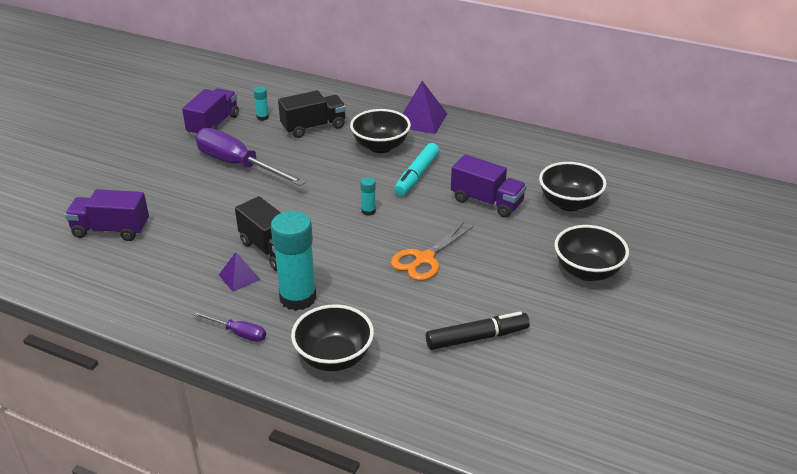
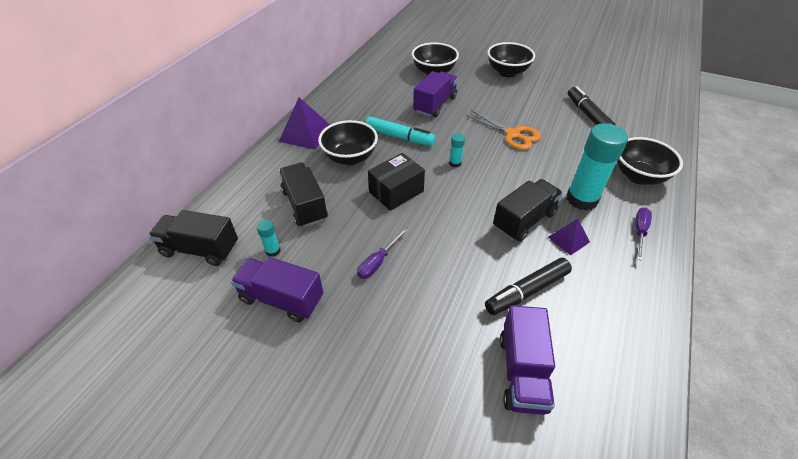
camera: 90 degrees left, 10 degrees up
purple screwdriver [195,128,306,186] -> purple screwdriver [357,228,408,279], size x0.46
none -> black truck [148,210,238,266]
none -> black box [368,153,425,211]
none -> black marker [485,258,572,315]

